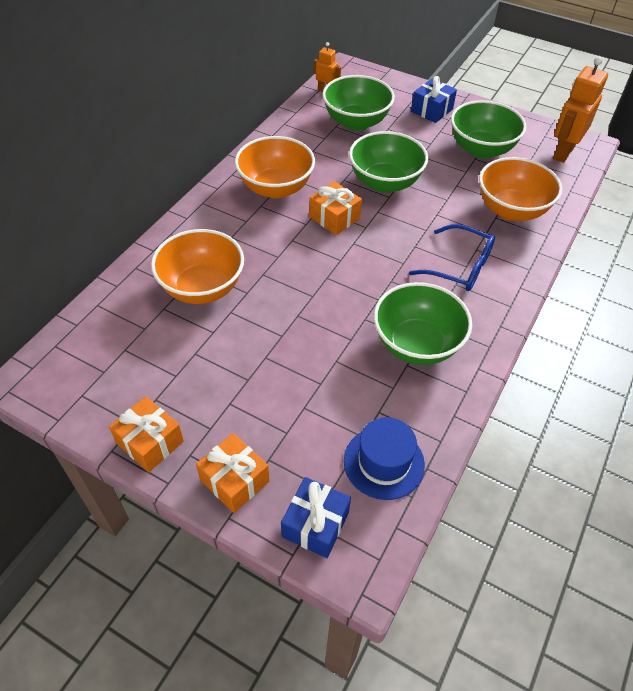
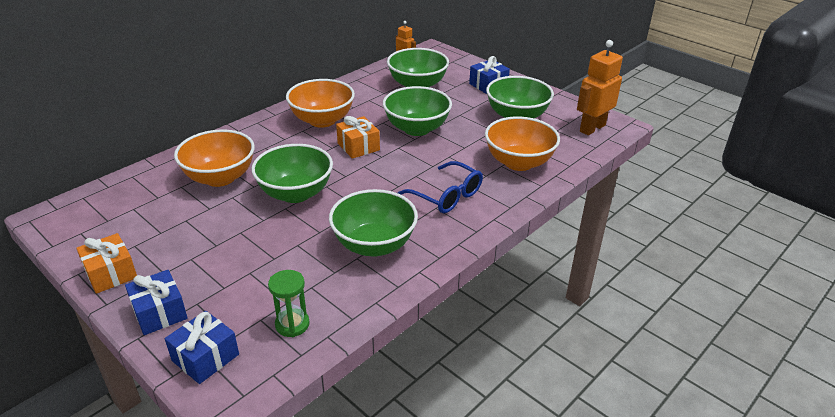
camera: 15 degrees right, 15 degrees down
orange gift [196,433,270,513] -> blue gift [125,270,187,335]
blue hat [344,417,425,500] -> green hourglass [268,270,310,337]
none -> green bowl [251,144,333,203]

